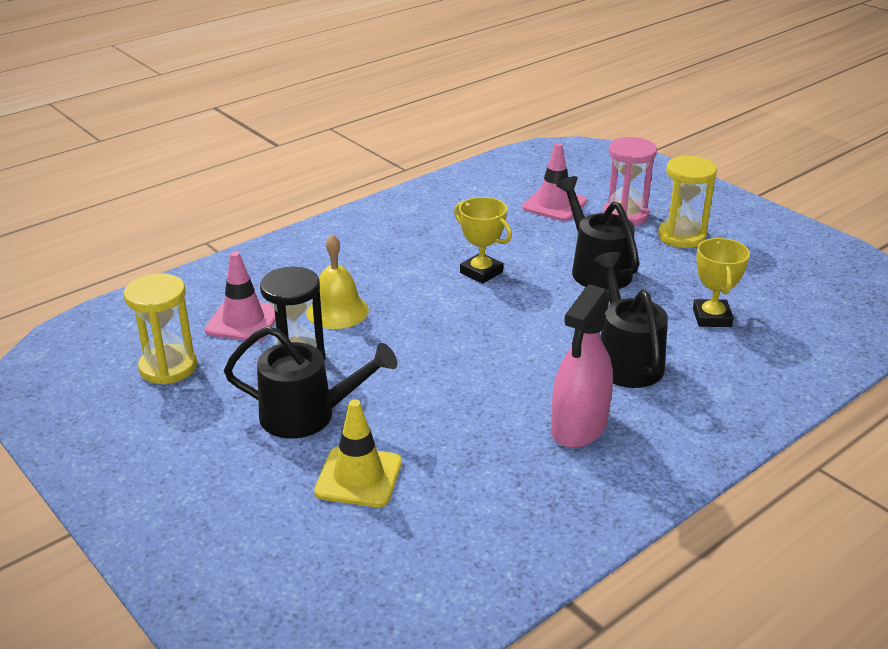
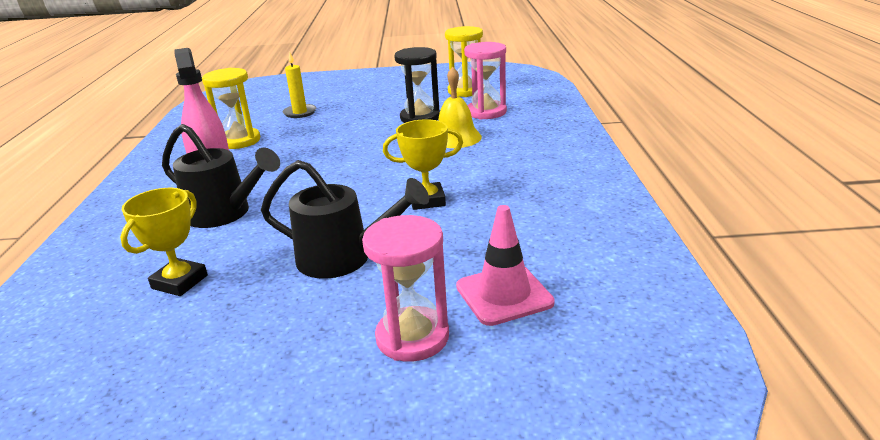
camera: 130 degrees right, 5 degrees down
pink traffic cone [205,251,276,342] -> pink hourglass [464,42,507,119]
black watering can [224,326,397,438] -> none
yellow traffic cone [314,399,402,507] -> yellow candle [283,52,316,118]
yellow hourglass [658,155,717,248] -> yellow hourglass moved to [202,68,260,149]
yellow trophy [693,238,750,327] -> yellow trophy turned 75 degrees clockwise [120,188,208,296]

